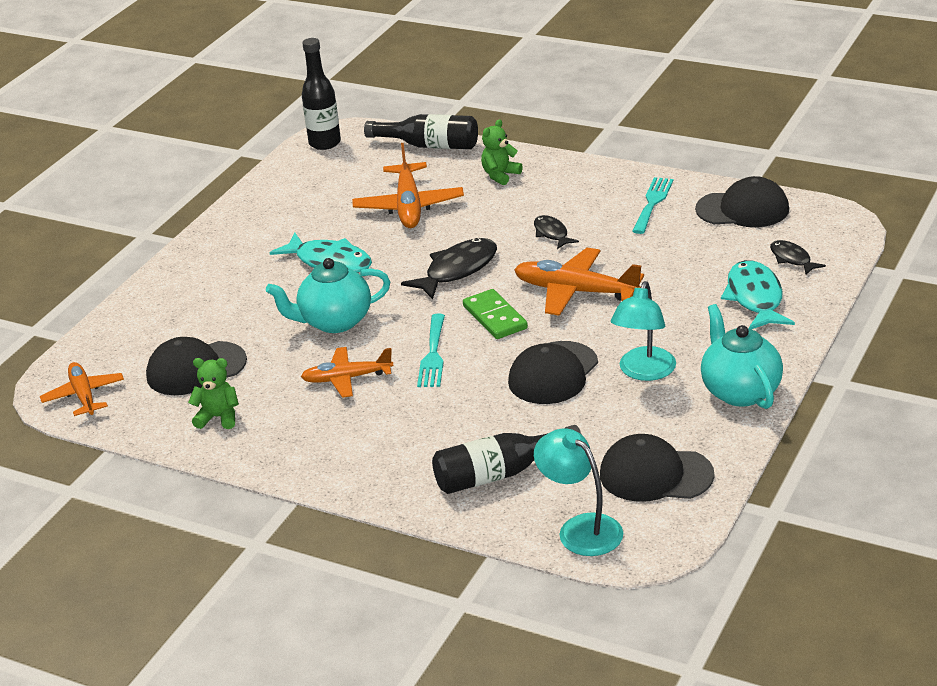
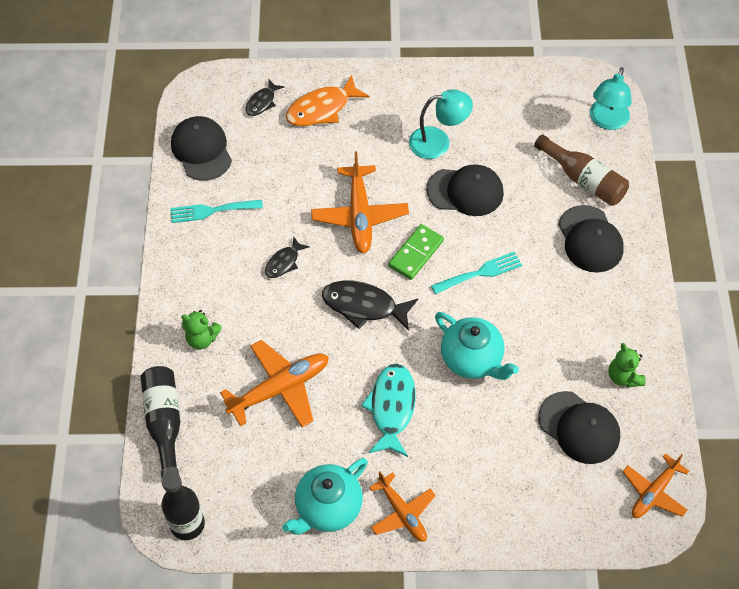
camera: 120 degrees left, 25 degrees up
orange plane [301,347,394,398] -> orange plane moved to [369,472,436,542]
black bottle [432,425,582,494] -> brown bottle [534,134,629,206]
black cap [600,434,714,502] -> black cap moved to [558,205,624,273]
turquoise teapot [701,304,783,409] -> turquoise teapot moved to [282,458,368,535]
turquoise fish [721,260,795,329] -> orange fish [286,74,370,126]

